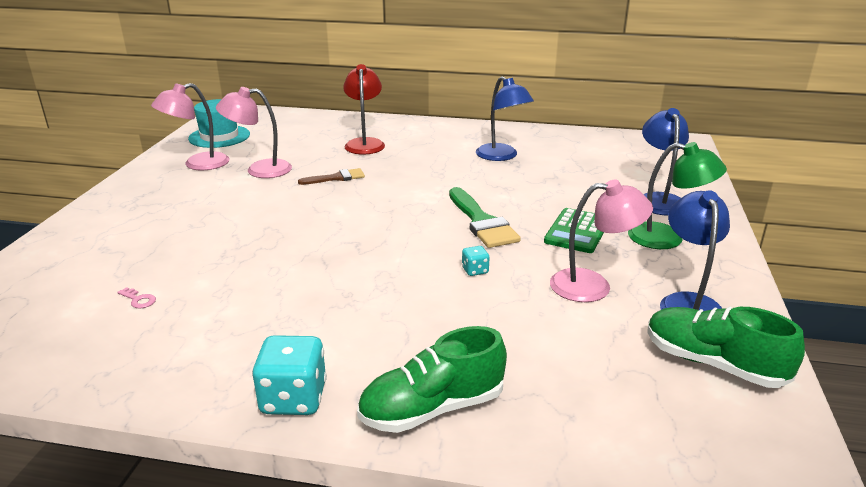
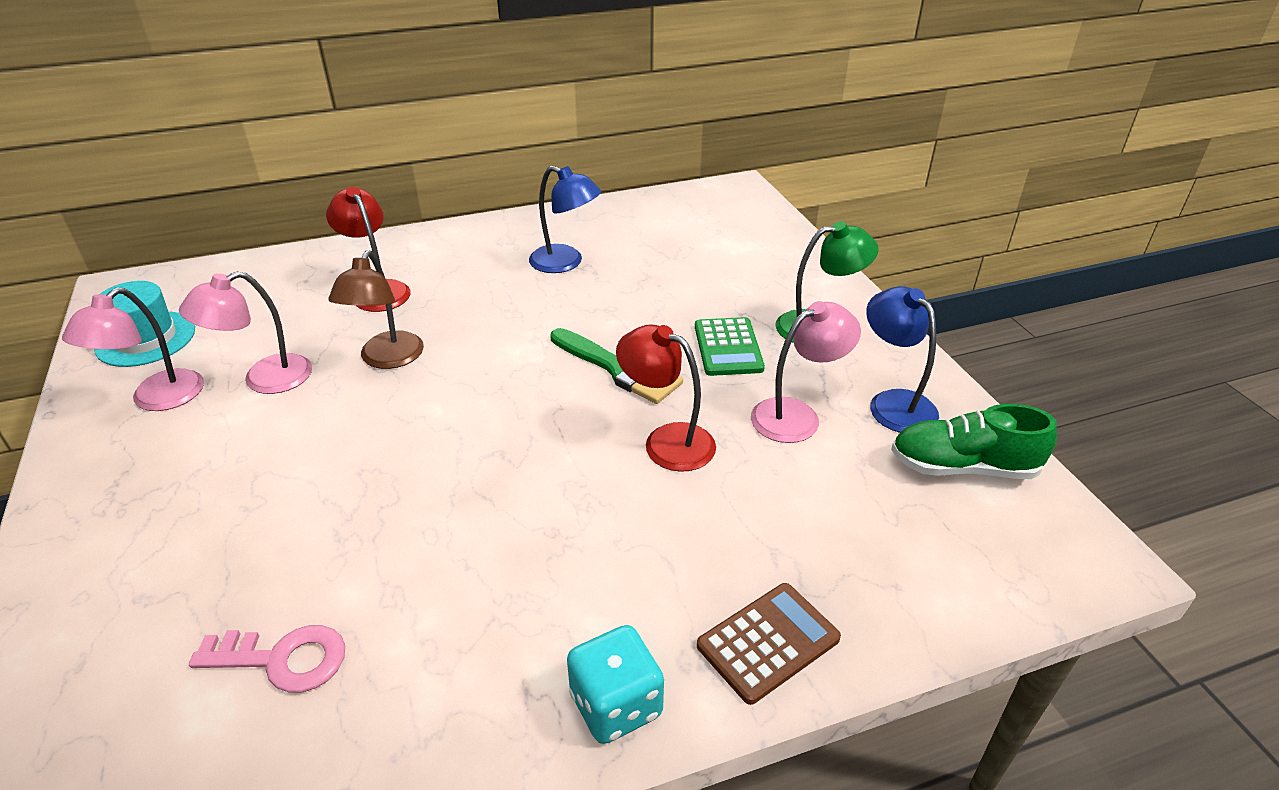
camera: 30 degrees left, 10 degrees up
pink key [117,287,156,309] -> pink key [189,625,345,693], size x2.18
brown brush [298,168,365,185] -> brown lamp [328,250,424,369]
green shoe [357,326,507,433] -> brown calculator [697,583,841,705]
turquoise dice [462,246,490,276] -> red lamp [616,324,716,472]
blue lamp [642,108,689,216] -> none

